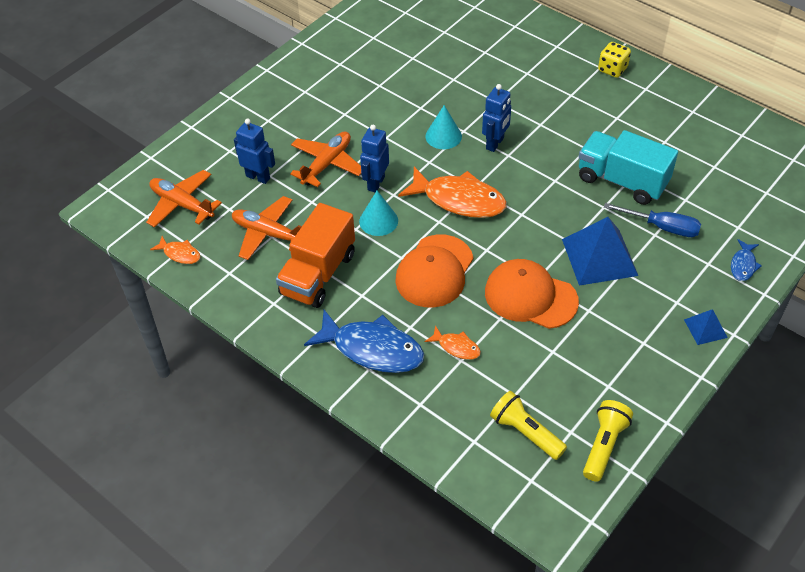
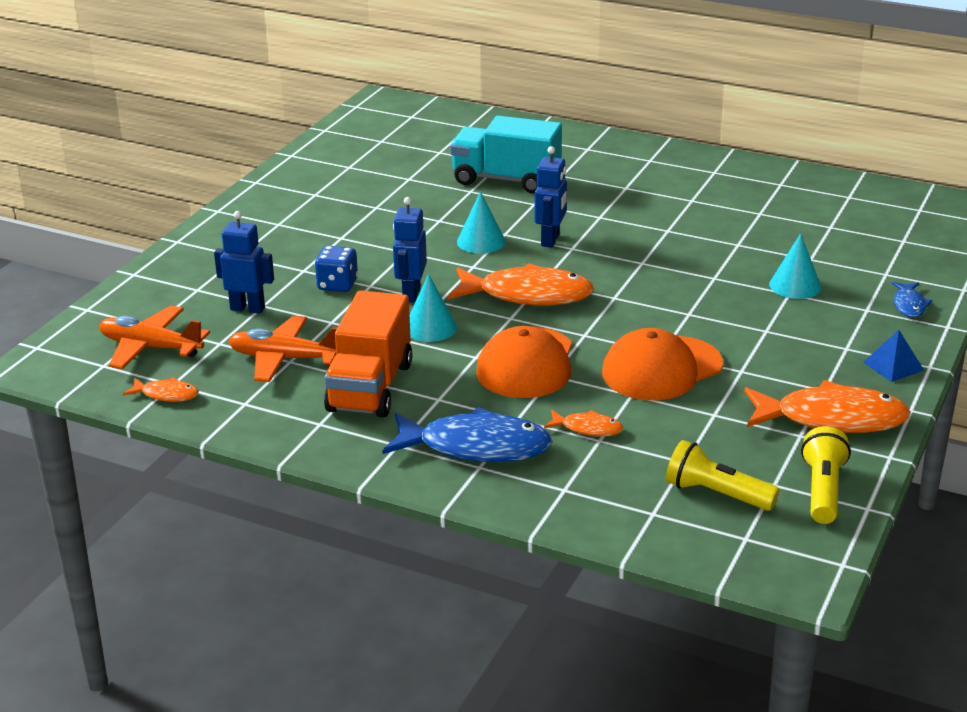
camera: 15 degrees left, 20 degrees down
orange plane [290,132,361,187] -> blue dice [315,246,358,292]
orange cap [485,259,579,329] -> orange cap turned 45 degrees counterclockwise [602,328,723,400]
blue pyramid [562,217,638,286] -> none
turquoise truck [579,130,678,205] -> turquoise truck moved to [450,116,562,194]
yellow dice [598,42,631,78] -> none
blue screwdriver [604,203,701,237] -> turquoise cone [769,233,821,299]
none -> orange fish [745,380,911,433]

